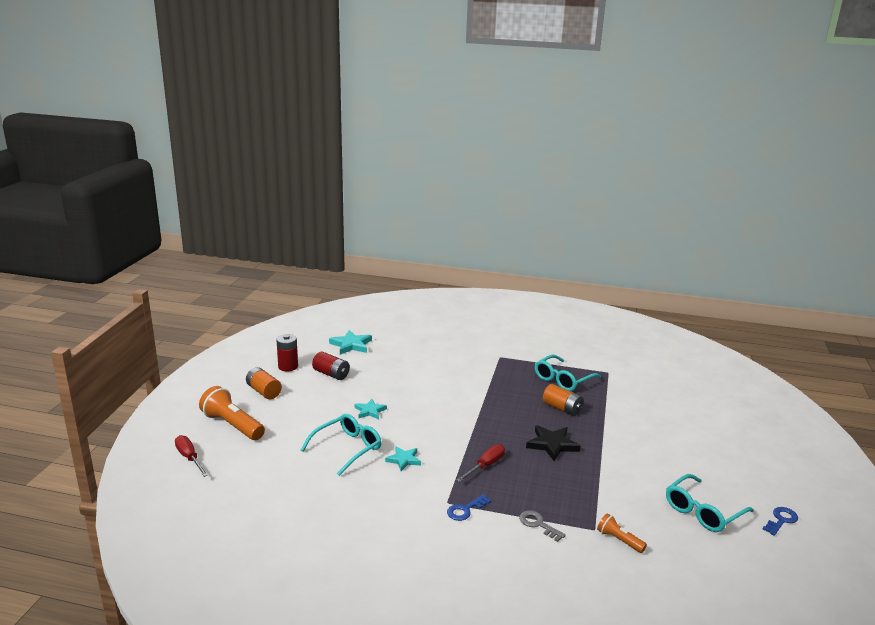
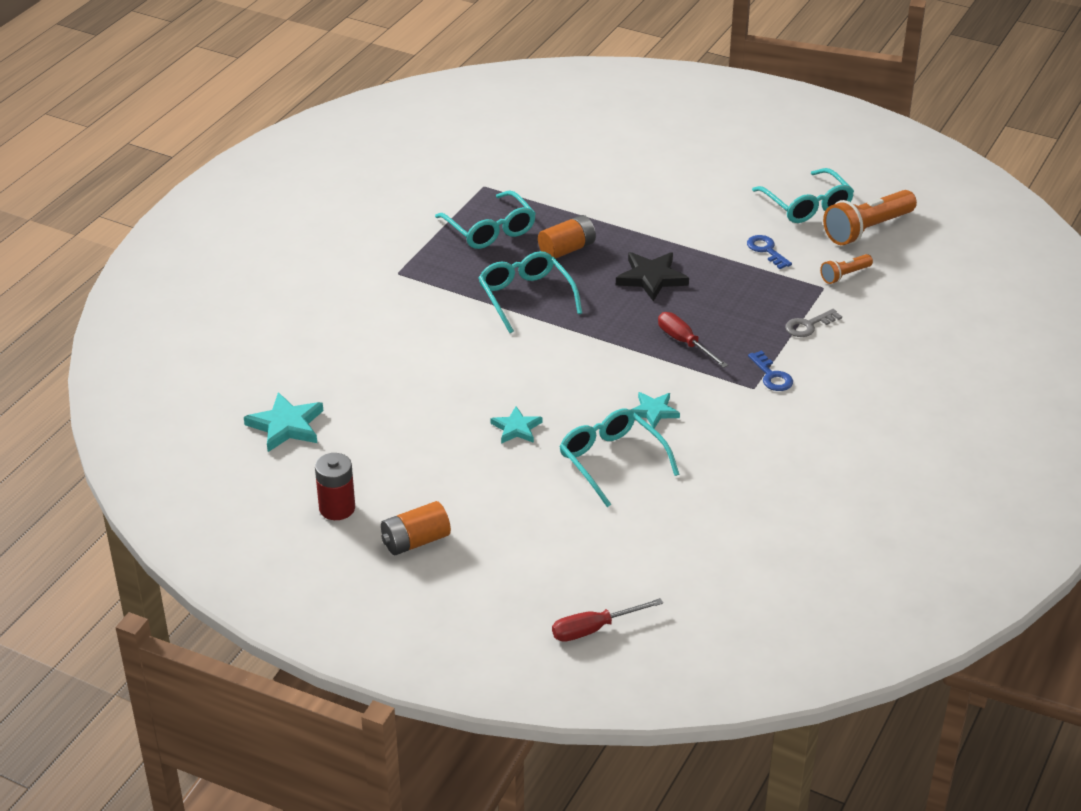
camera: 75 degrees left, 15 degrees up
orange flashlight [199,386,265,440] -> orange flashlight moved to [823,190,917,245]
red battery [312,352,350,380] -> none
blue key [763,507,798,536] -> blue key moved to [747,235,792,269]
none -> turquoise glasses [479,251,582,333]

